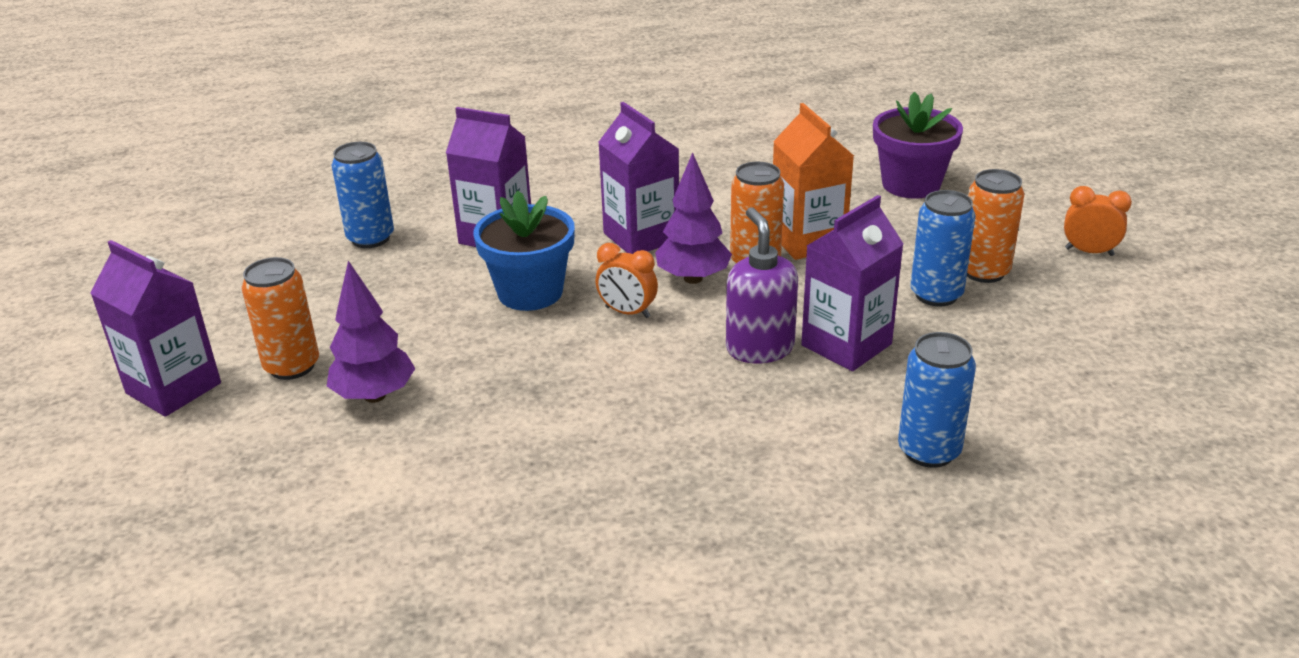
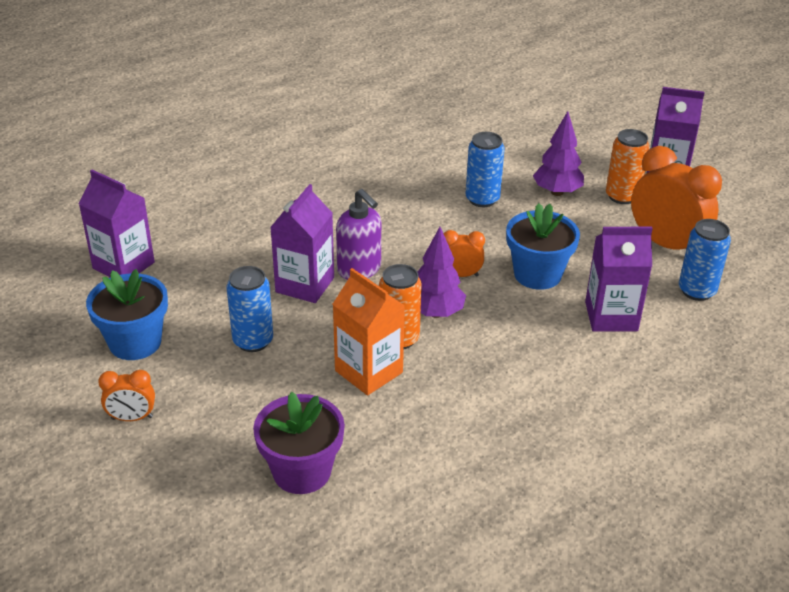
camera: 155 degrees right, 5 degrees up
purple carton [598,102,679,254] -> purple carton moved to [79,170,155,278]
blue can [898,332,976,468] -> blue can moved to [466,132,505,207]
orange can [967,169,1024,283] -> none
none -> blue flower pot [86,269,168,360]
none -> orange clock [631,146,722,249]

